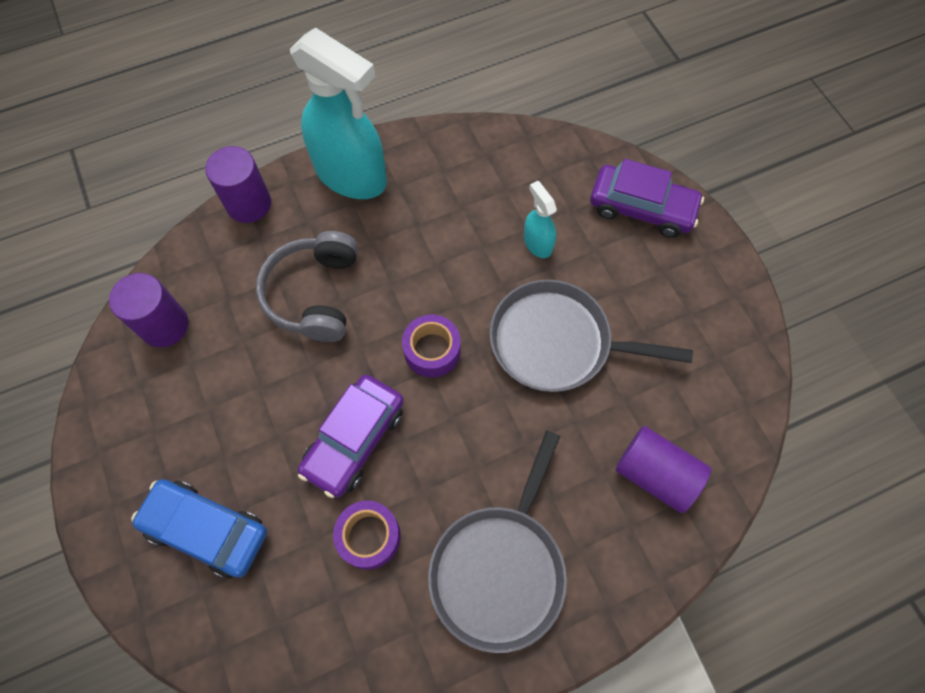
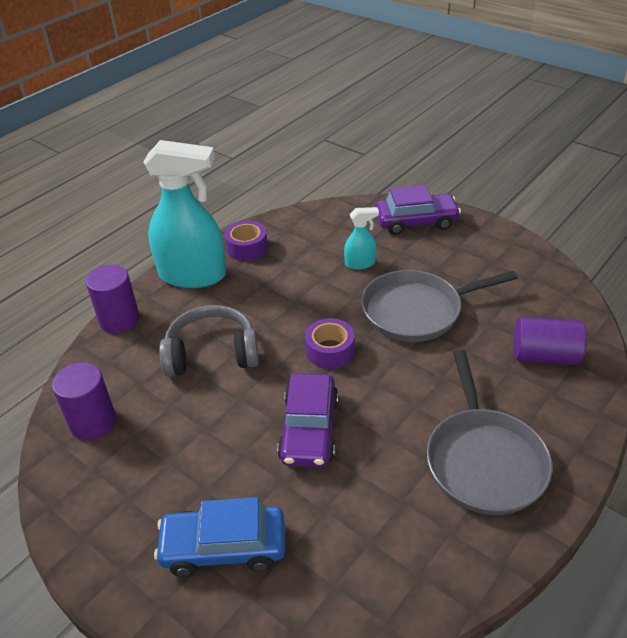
camera: 25 degrees left, 25 degrees down
grey headphones [256,231,358,342] -> grey headphones turned 105 degrees clockwise [159,305,259,377]
purple tape [333,501,401,570] -> purple tape moved to [224,220,268,261]
turquoise spray bottle [524,181,557,258] -> turquoise spray bottle turned 135 degrees clockwise [344,207,379,270]

